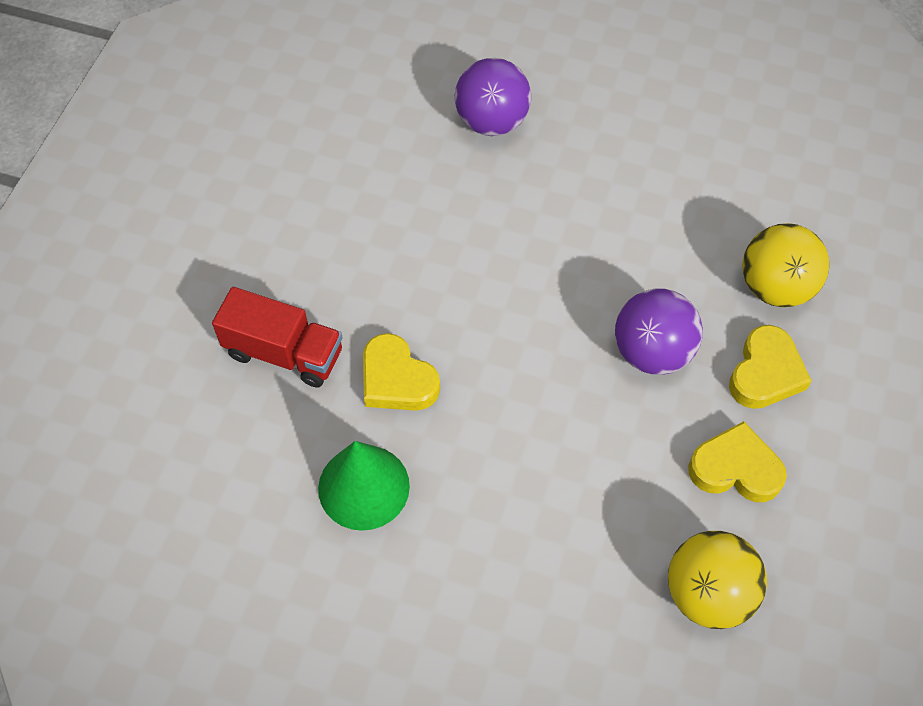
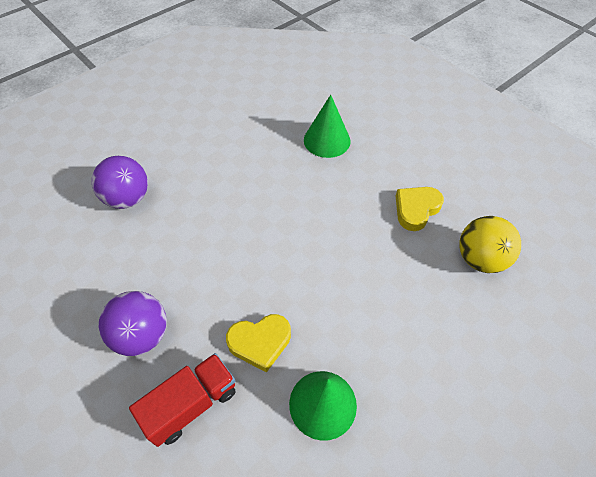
camera: 60 degrees left, 5 degrees down
purple ball [615,288,703,375] -> purple ball moved to [99,291,167,356]
yellow heart [729,325,812,409] -> none
yellow ball [742,223,829,307] -> green cone [304,95,351,158]

